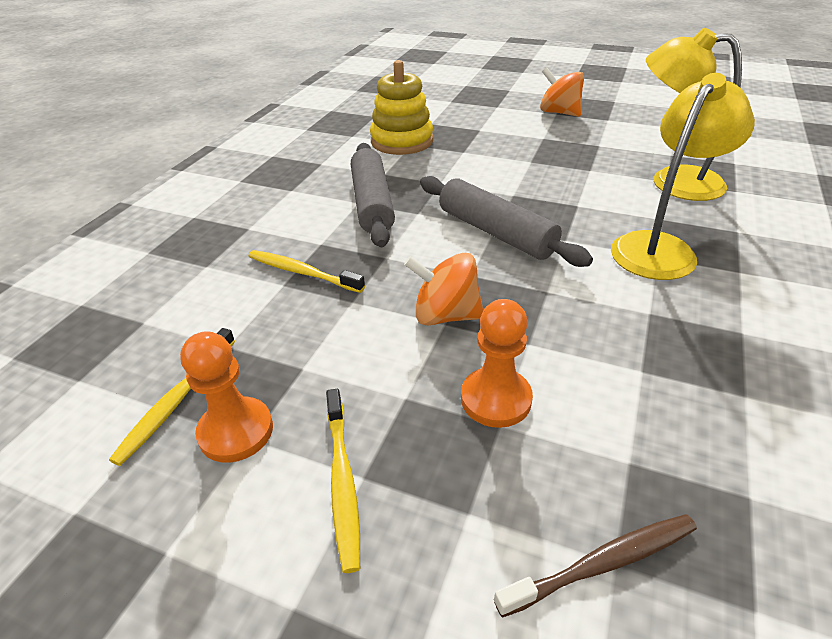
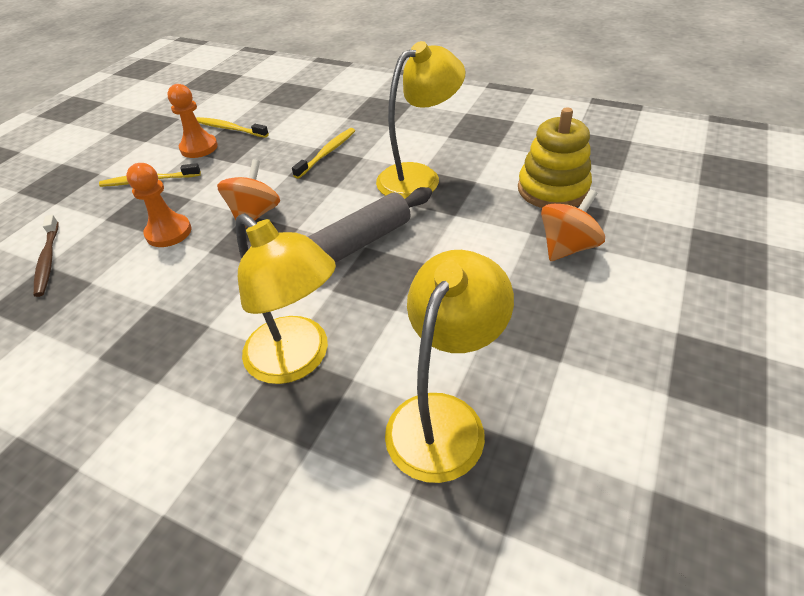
camera: 95 degrees right, 5 degrees up
grey rolling pin [351,143,395,247] -> yellow lamp [376,41,465,199]
orange spinning top [540,67,584,117] -> orange spinning top moved to [541,189,605,261]

